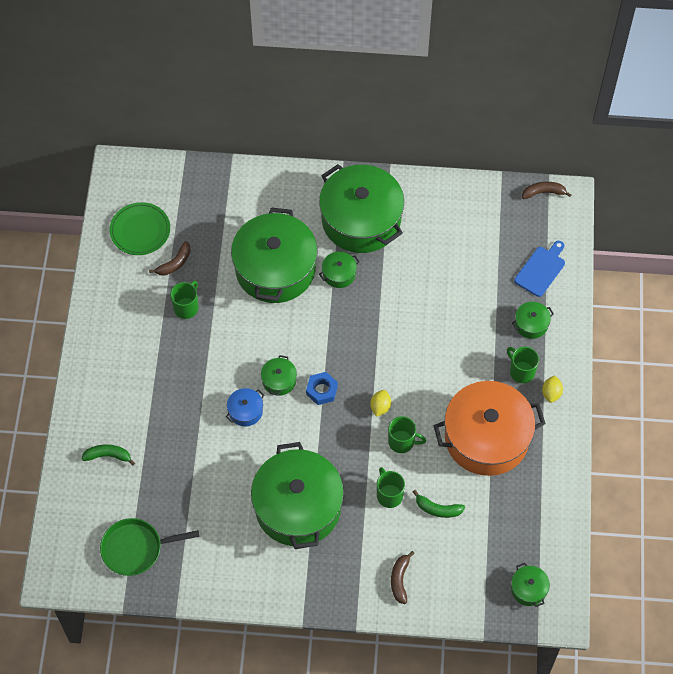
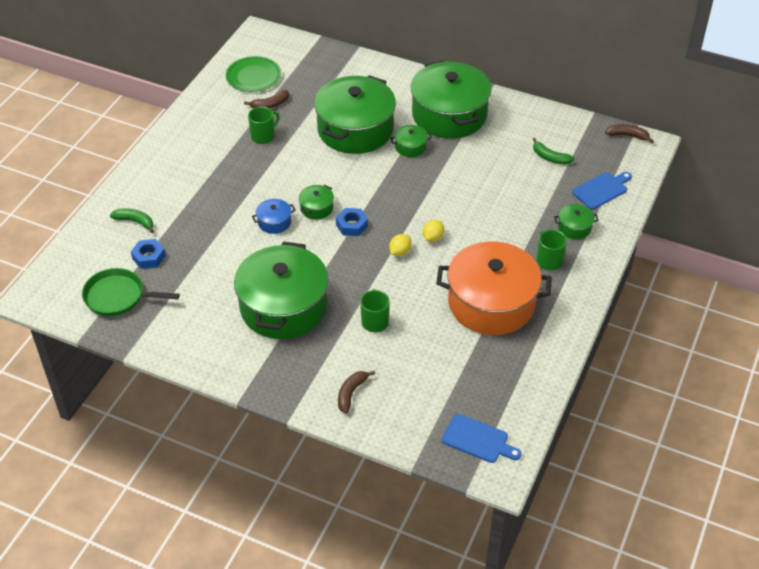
camera: 20 degrees right, 15 degrees down
green mug [388,416,426,453] -> none
green banana [413,490,465,518] -> green banana moved to [533,138,575,165]
green pot [511,563,550,607] -> blue cutting board [442,414,522,463]
yellow lemon [542,375,563,403] -> yellow lemon moved to [423,220,444,242]
none -> blue nut [131,239,166,269]

